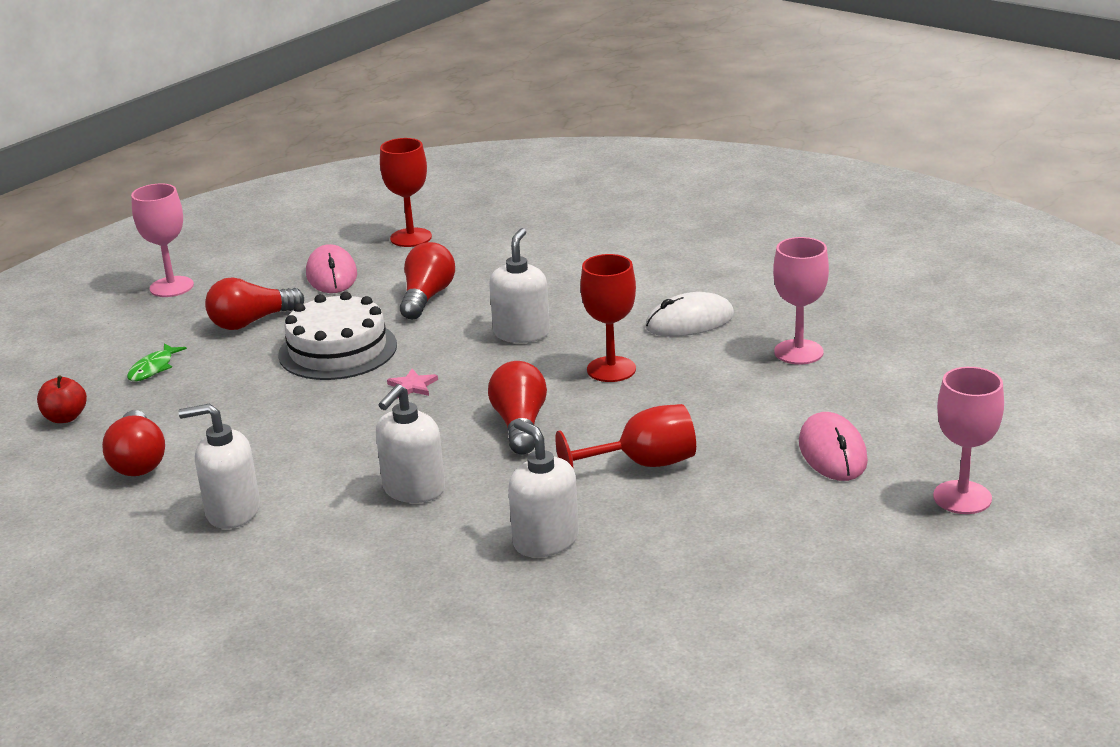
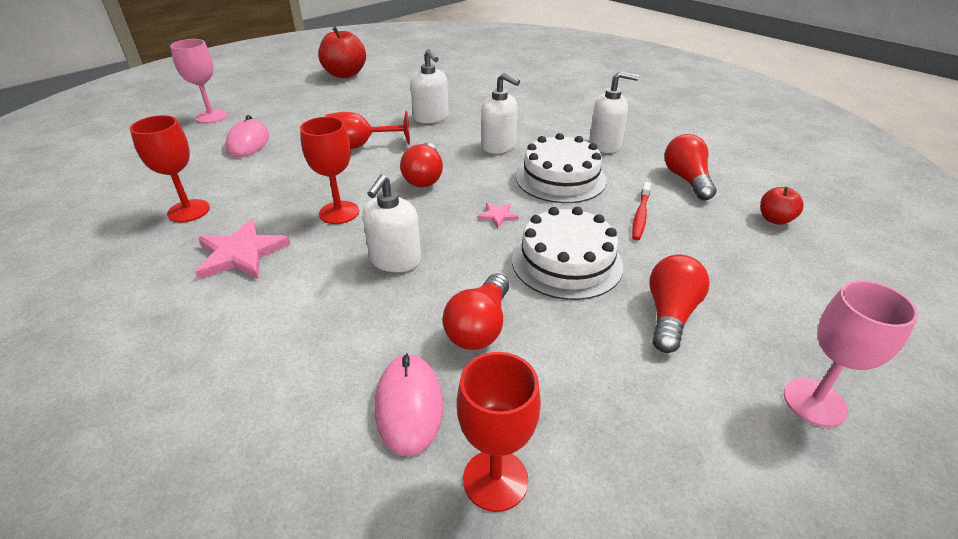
camera: 175 degrees left, 10 degrees up
green fish [127,343,187,381] -> none
red light bulb [205,277,304,330] -> red light bulb turned 45 degrees counterclockwise [649,255,710,353]
pink mouse [306,244,357,293] -> pink mouse moved to [375,353,443,456]
white soap dispenser [376,384,445,503] -> white soap dispenser turned 90 degrees clockwise [481,73,520,154]
white mouse [645,292,734,337] -> pink star [195,219,291,280]
pink goblet [773,237,829,365] -> red goblet [130,115,210,222]
none -> red apple [318,27,366,78]
none -> white cake [516,133,607,203]
none -> red toothbrush [632,182,651,240]

